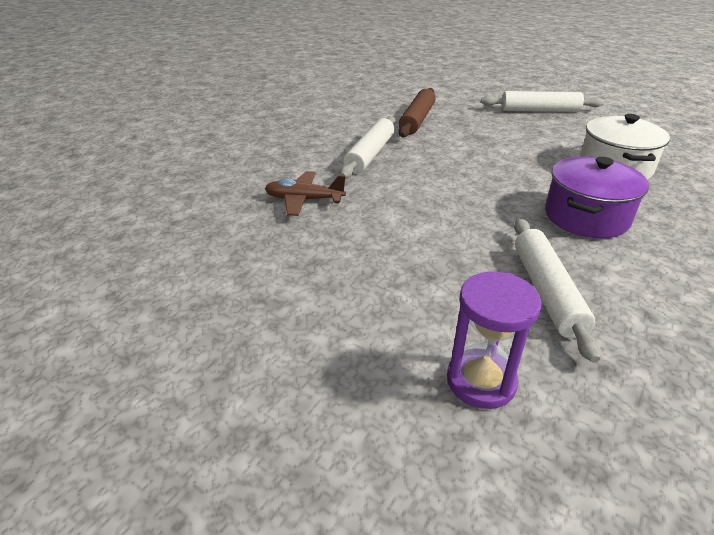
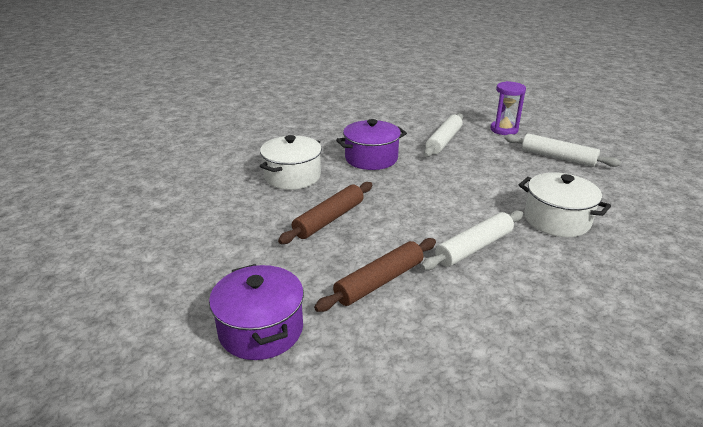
camera: 150 degrees left, 5 degrees down
brown plane [265,171,346,216] -> white pot [519,173,611,237]
white rolling pin [481,91,604,112] -> white rolling pin moved to [504,133,621,167]
none -> purple pot [209,264,304,360]
none -> brown rolling pin [278,182,372,244]

